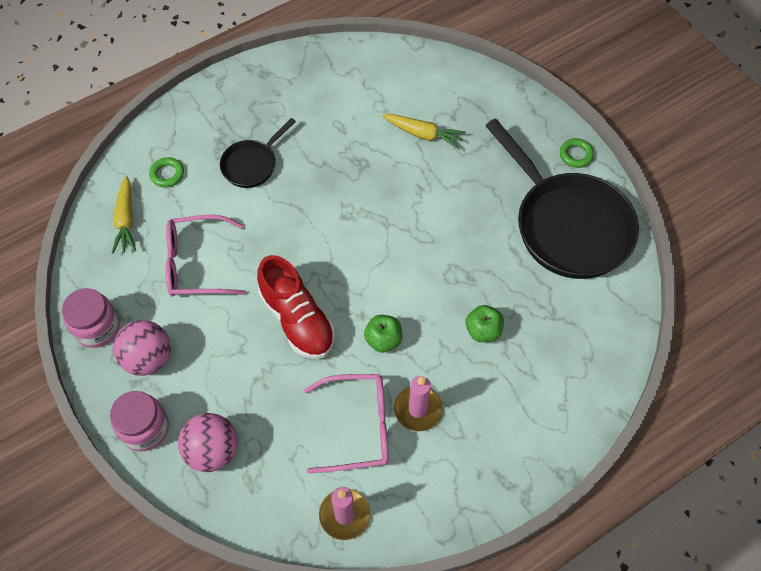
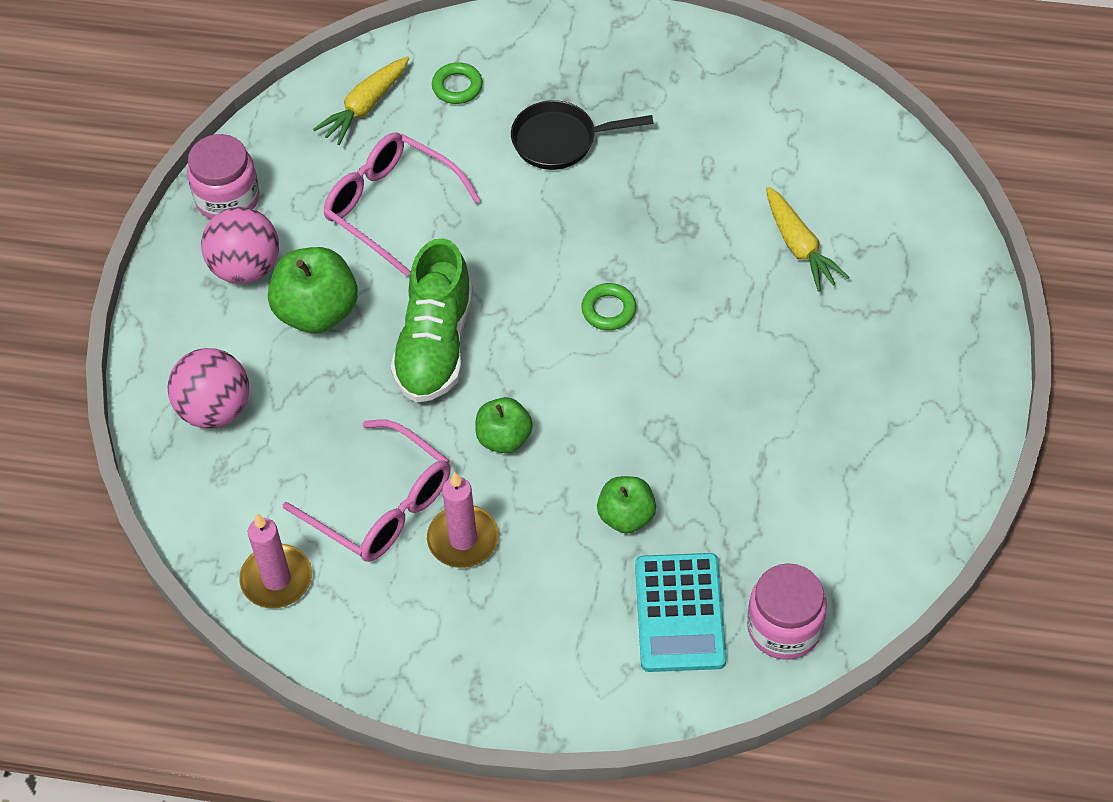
camera: 45 degrees right, 5 degrees down
pink jar [110,391,169,451] -> pink jar moved to [747,563,827,660]
red shoe [257,255,335,359] -> green shoe [390,238,473,403]
black pan [485,119,639,279] -> none
green ring [560,138,594,168] -> green ring moved to [581,283,636,330]
none -> green apple [268,247,358,334]
none -> turquoise calculator [635,553,726,672]

